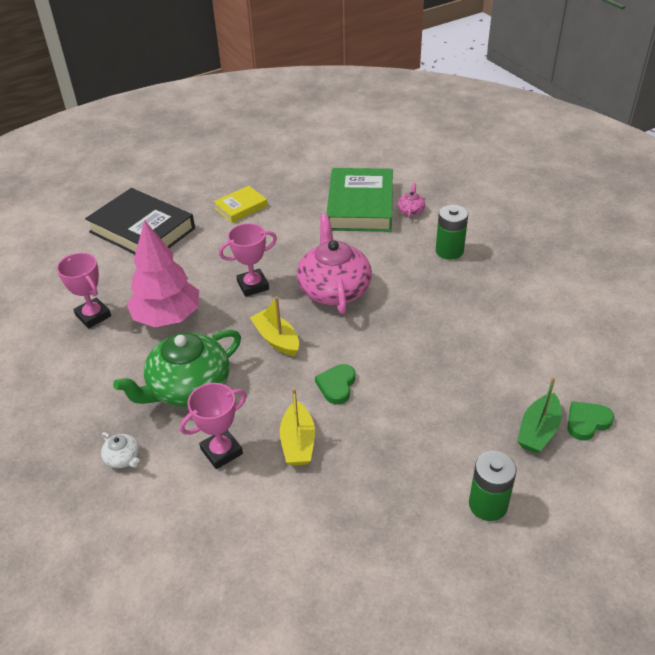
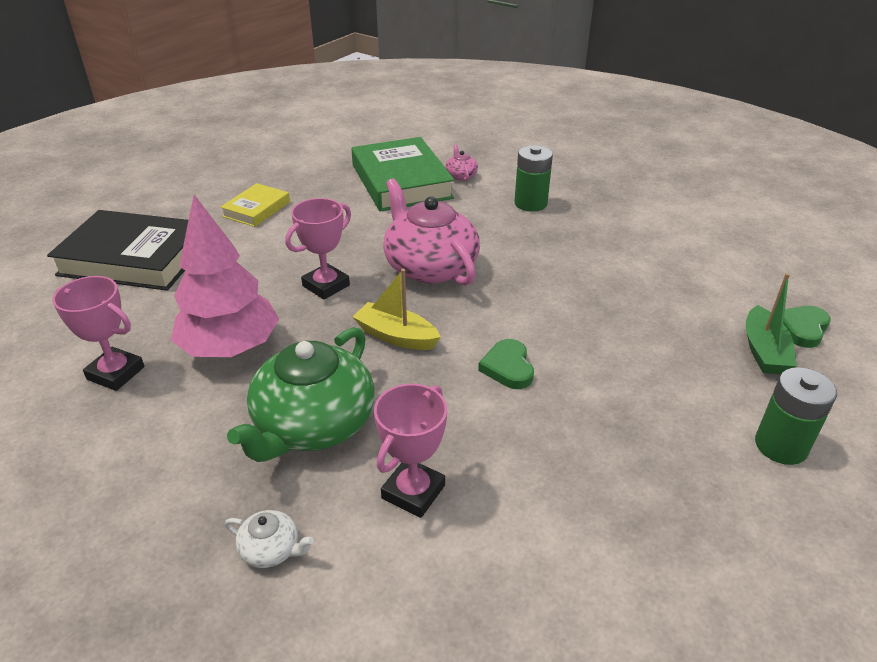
camera: 25 degrees left, 5 degrees down
yellow boat [280,388,315,466] -> none

